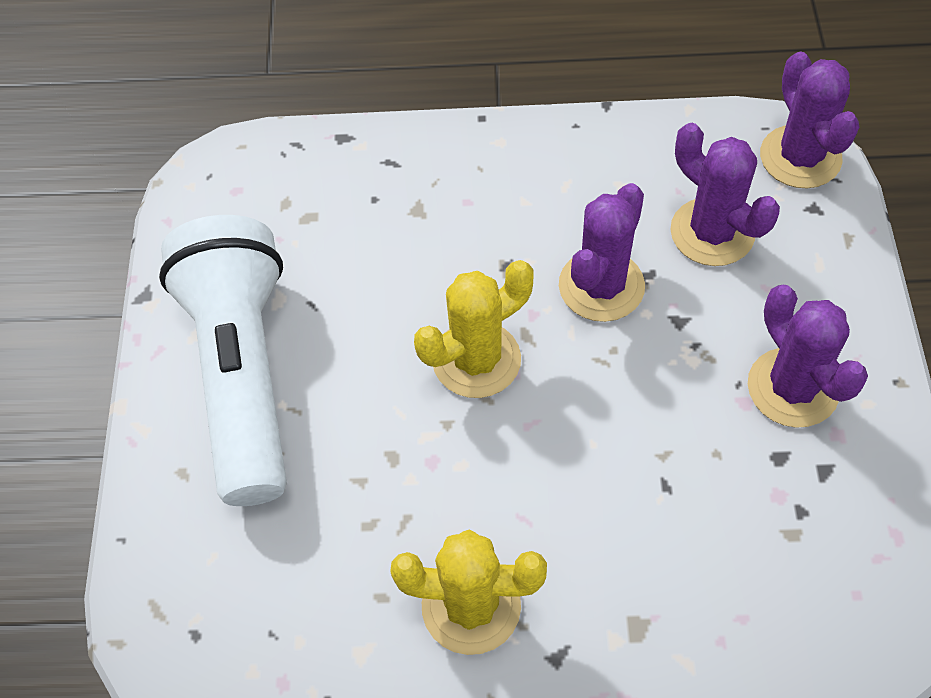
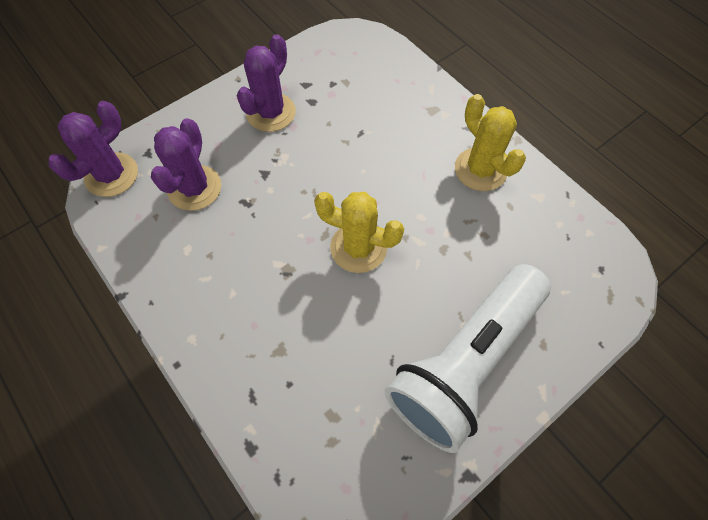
camera: 130 degrees left, 5 degrees up
purple cactus [559,183,645,322] -> none

